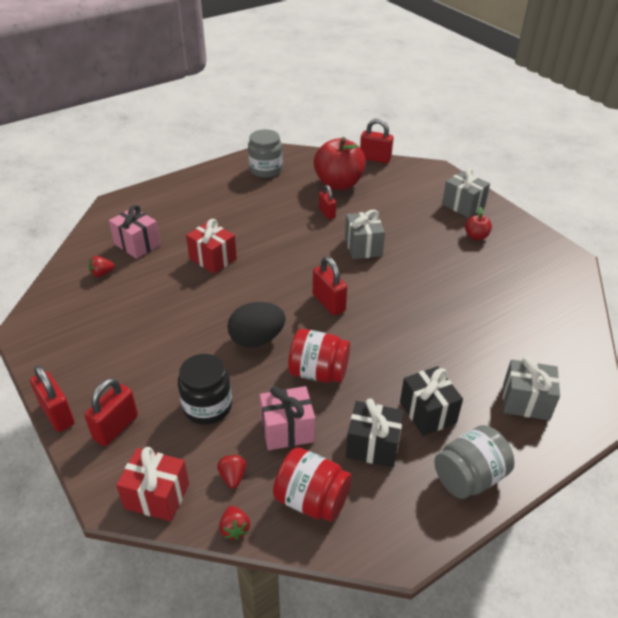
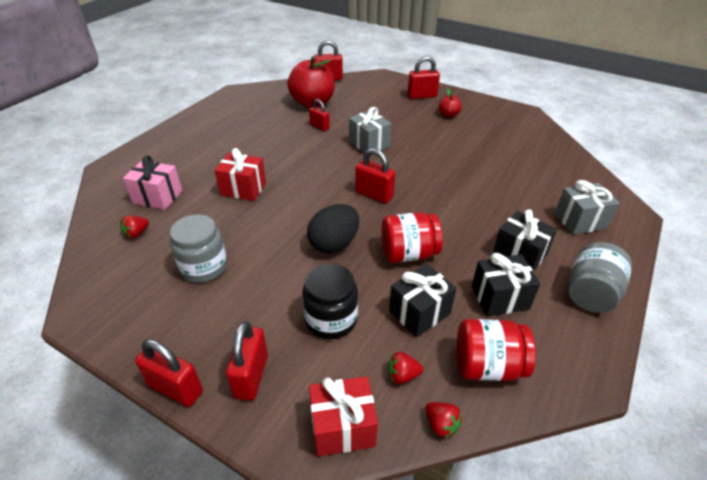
camera: 25 degrees left, 0 degrees up
red strawberry [217,454,246,489] -> red strawberry turned 60 degrees counterclockwise [388,352,423,384]
grey jar [248,129,283,178] -> grey jar moved to [170,215,227,283]
pink gift [260,386,315,450] -> black gift [389,264,457,337]
grey gift [442,168,490,218] -> red padlock [408,56,440,99]

